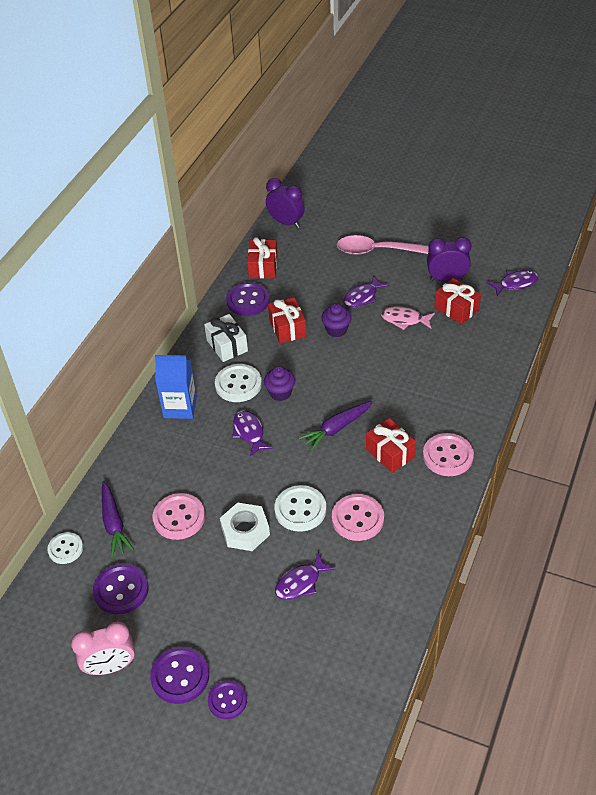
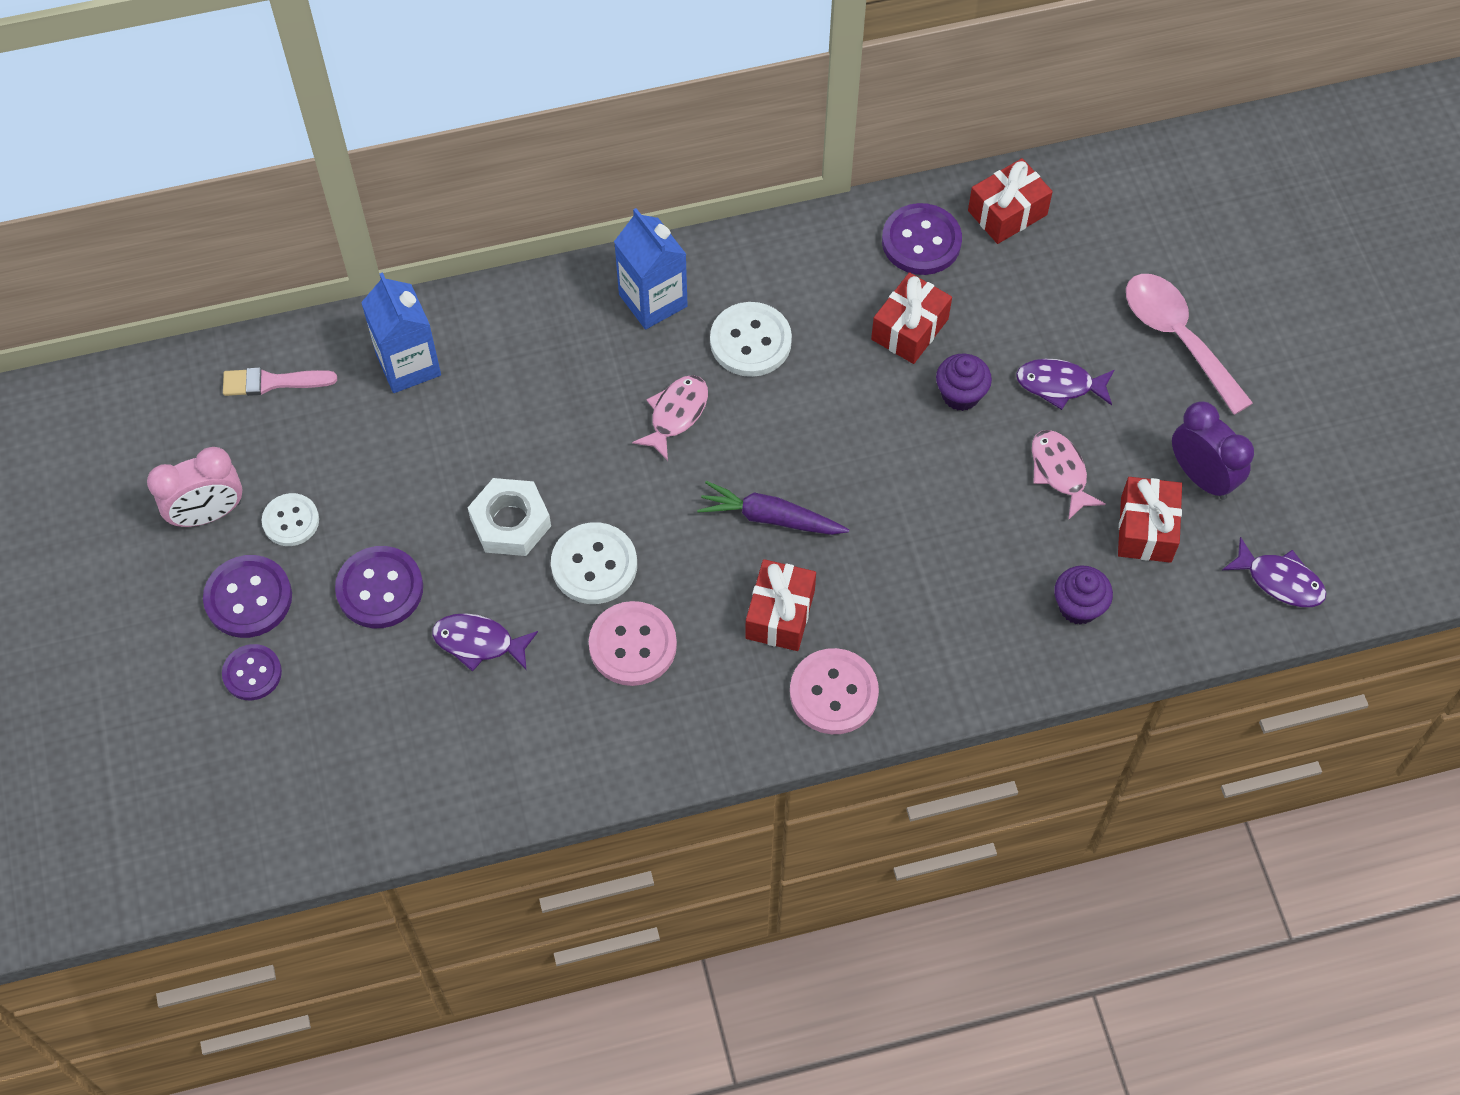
camera: 50 degrees right, 15 degrees up
white button [47,532,83,564] -> white button moved to [262,493,319,546]
pink clock [71,622,135,675] -> pink clock turned 60 degrees counterclockwise [147,447,243,527]
purple button [93,563,149,615] -> purple button moved to [335,546,423,628]
purple carrot [102,481,134,557] -> blue carton [361,272,441,393]
pink button [152,493,205,540] -> none
white gift [204,314,248,362] -> none
purple fish [232,410,272,456] -> pink fish [632,375,708,461]
purple cupcake [264,366,295,401] -> purple cupcake moved to [1054,565,1113,625]
purple clock [266,178,305,228] -> none
none -> pink brush [223,367,337,396]

